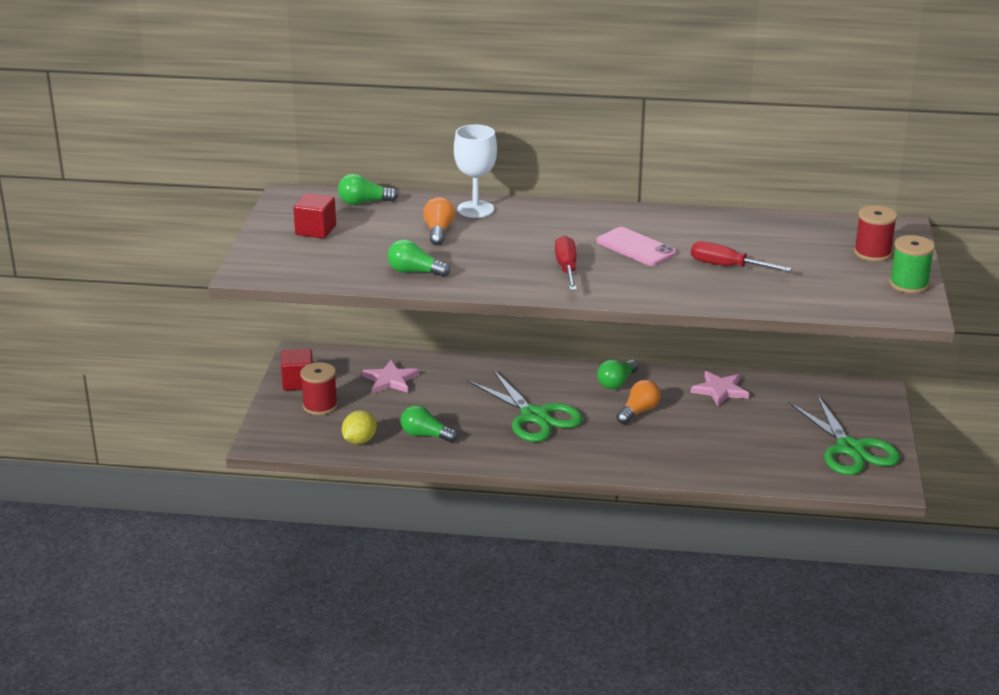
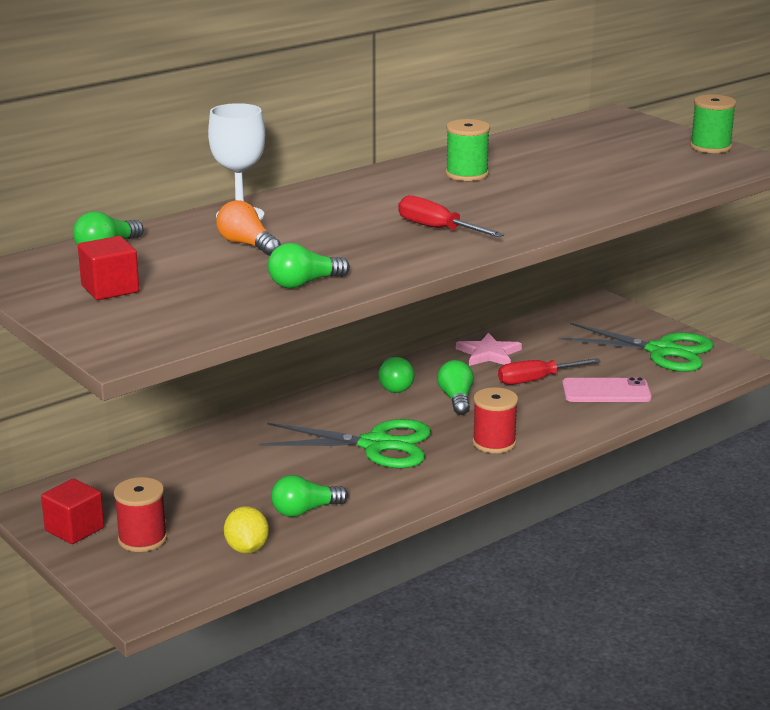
camera: 45 degrees left, 5 degrees down
pink star [362,360,419,393] -> none
pink phone [596,227,676,266] -> pink phone moved to [562,377,652,402]
orange light bulb [616,380,661,424] -> green light bulb [437,360,474,415]
red screwdriver [691,241,792,272] -> red screwdriver moved to [498,358,601,385]
red spool [854,205,897,262] -> red spool moved to [472,387,518,453]
none -> green spool [446,119,490,181]

